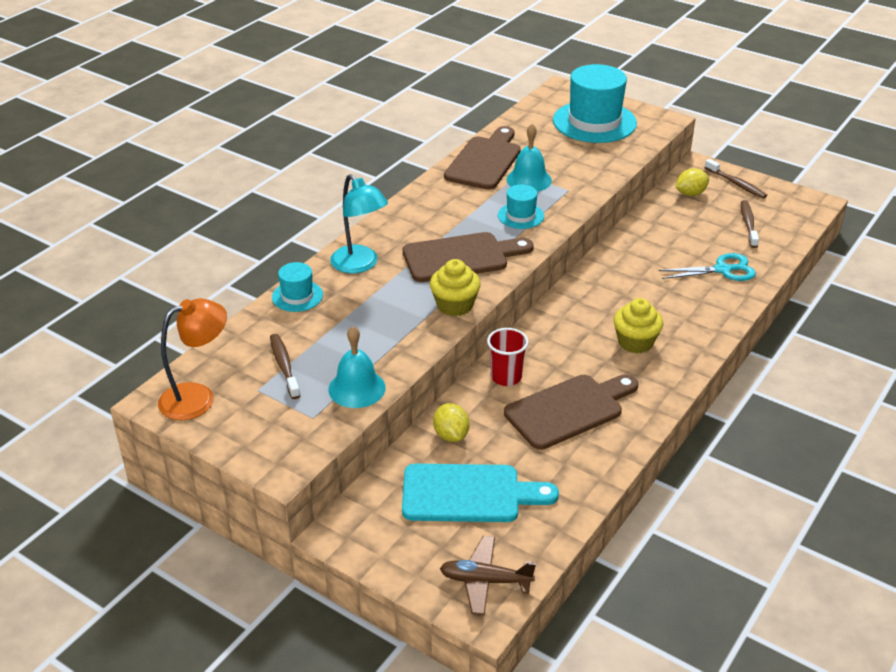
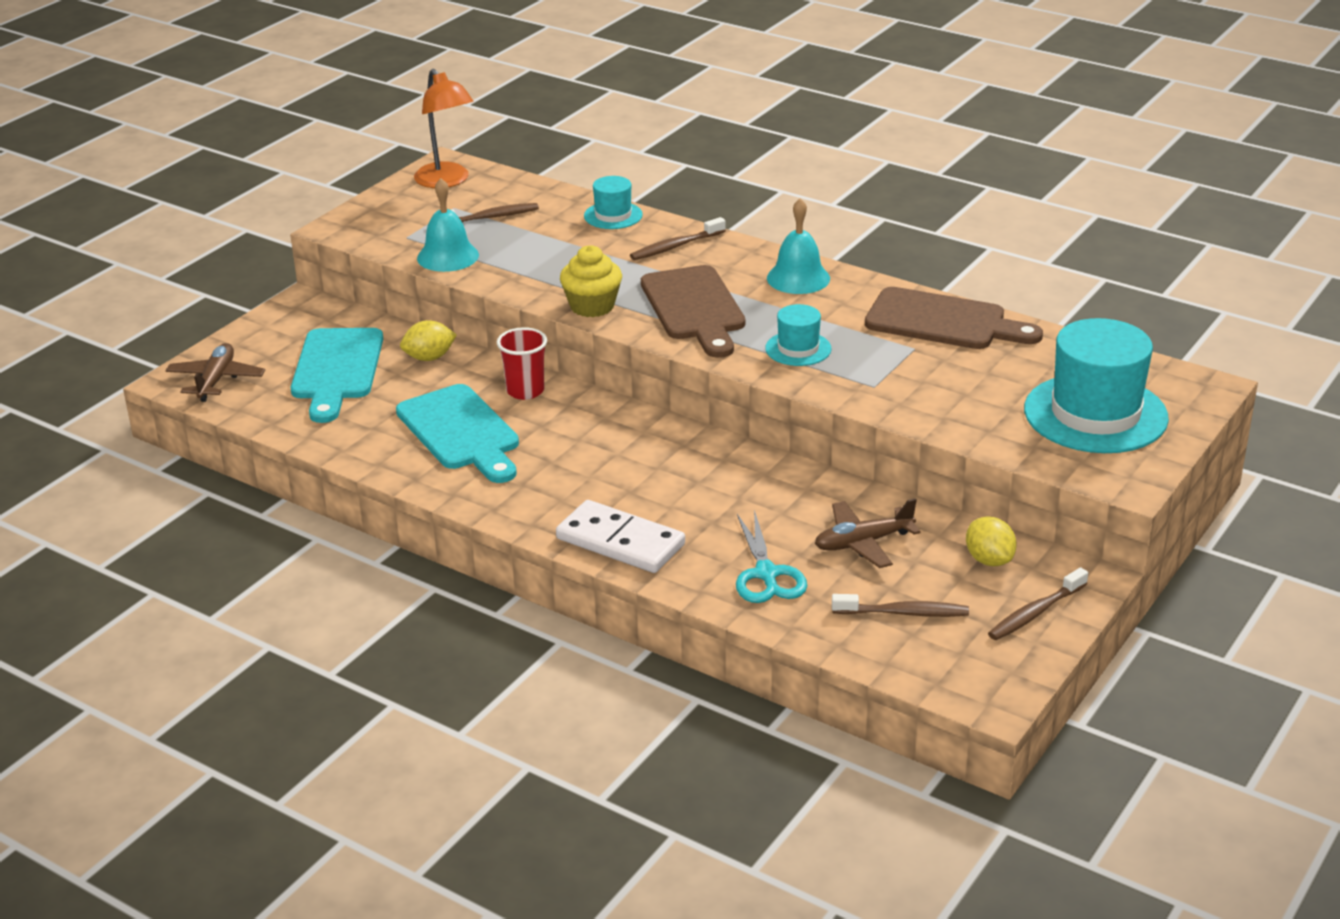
camera: 90 degrees right, 5 degrees down
turquoise lamp [330,174,388,273] -> brown toothbrush [630,217,726,260]
brown cutting board [504,374,638,450] -> turquoise cutting board [396,384,519,483]
turquoise bell [507,124,552,192] -> turquoise bell moved to [767,198,830,294]
yellow cupcake [613,298,663,354] -> none
none -> white domino [556,500,685,573]
none -> brown plane [815,498,921,568]

